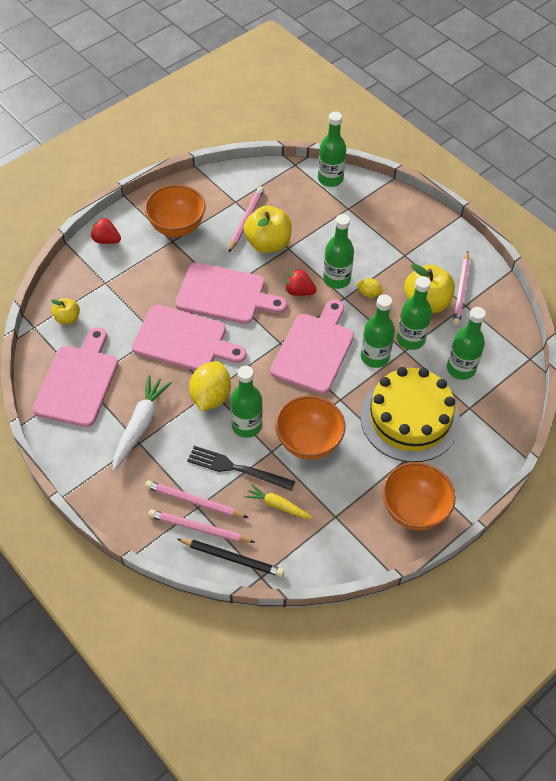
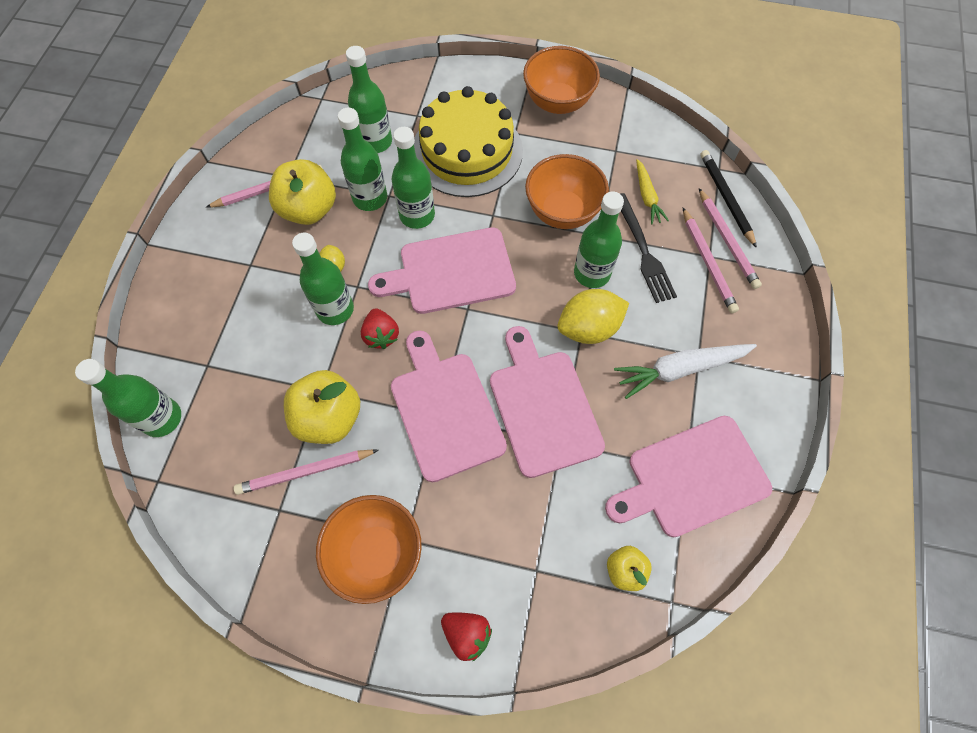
camera: 125 degrees left, 10 degrees up
red strawberry [91,217,121,244] -> red strawberry turned 45 degrees counterclockwise [441,612,492,661]

